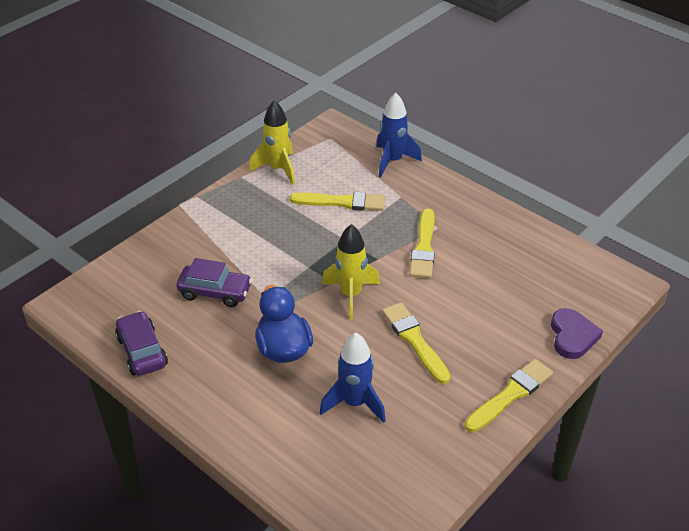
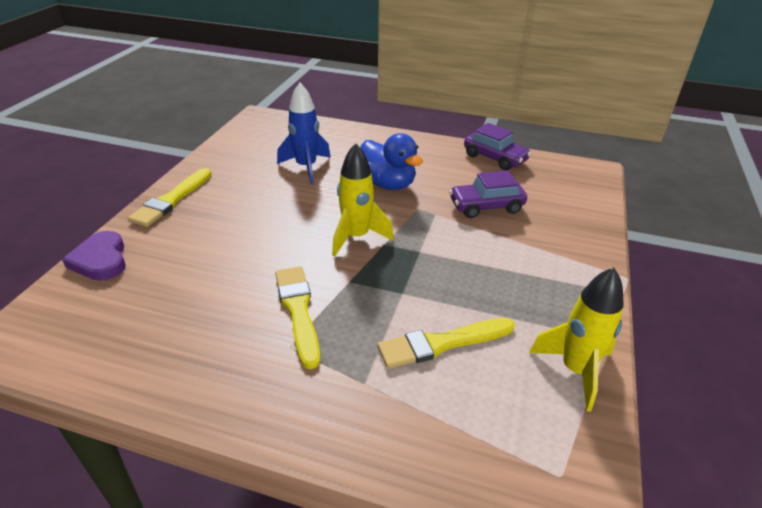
camera: 155 degrees right, 5 degrees down
blue rocket [376,93,422,178] -> none
yellow brush [382,302,450,384] -> none

